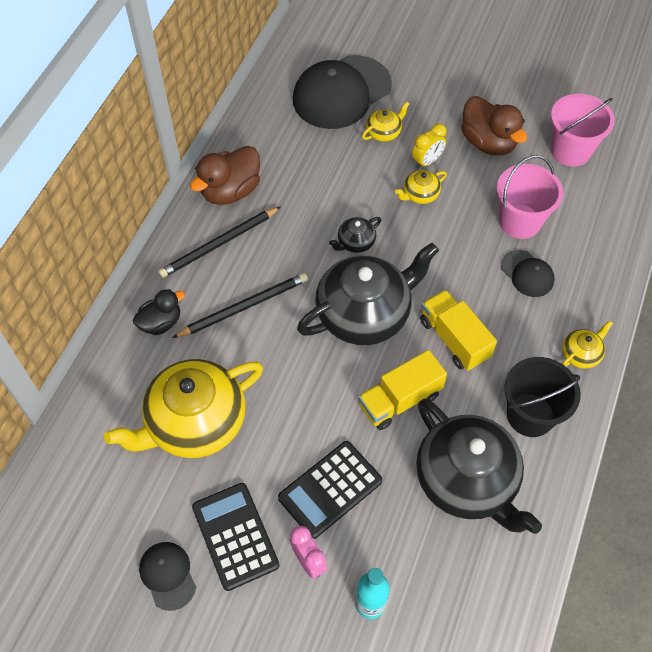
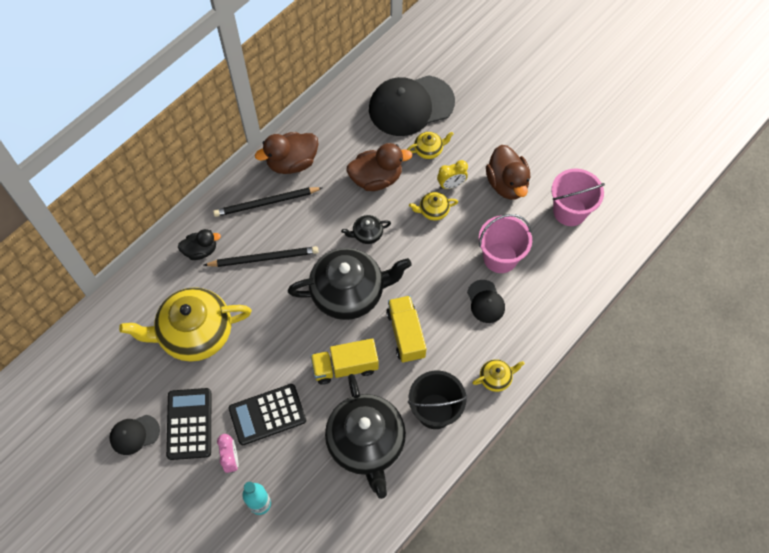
camera: 20 degrees right, 5 degrees up
black cap [139,542,196,611] -> black cap turned 105 degrees counterclockwise [110,415,160,455]
none -> brown duck [346,143,412,191]

